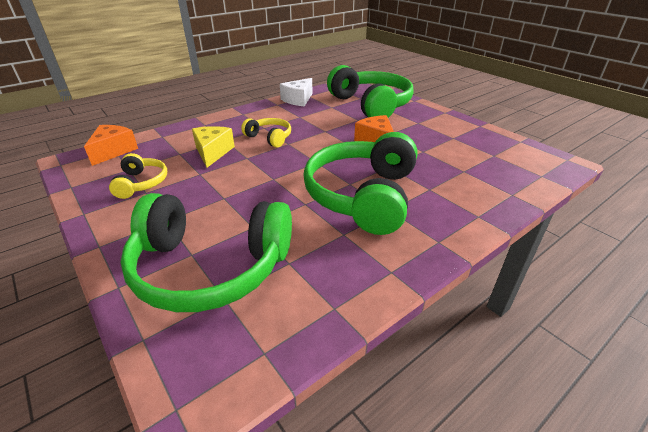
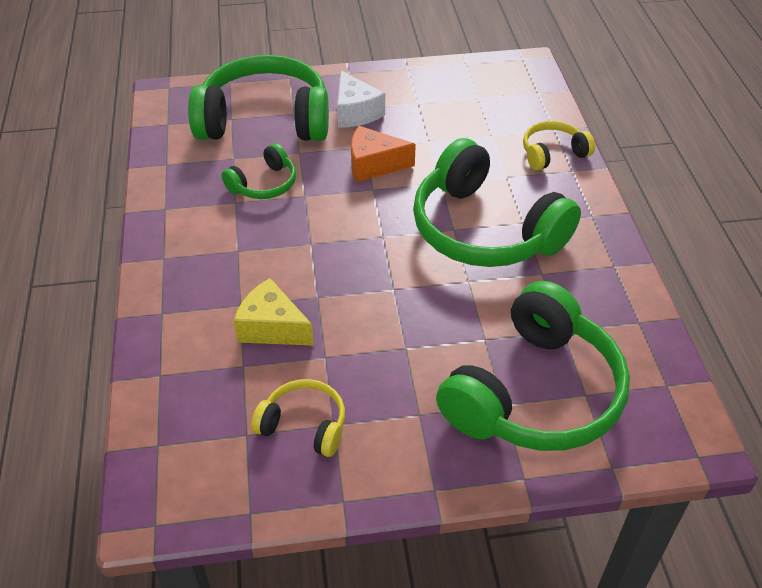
camera: 60 degrees left, 10 degrees up
orange cheese [84,125,138,166] -> none
yellow headphones [241,118,291,148] -> yellow headphones moved to [523,121,595,170]
white cheese [280,78,312,107] -> white cheese moved to [337,71,385,128]
none -> green headphones [222,143,296,199]

